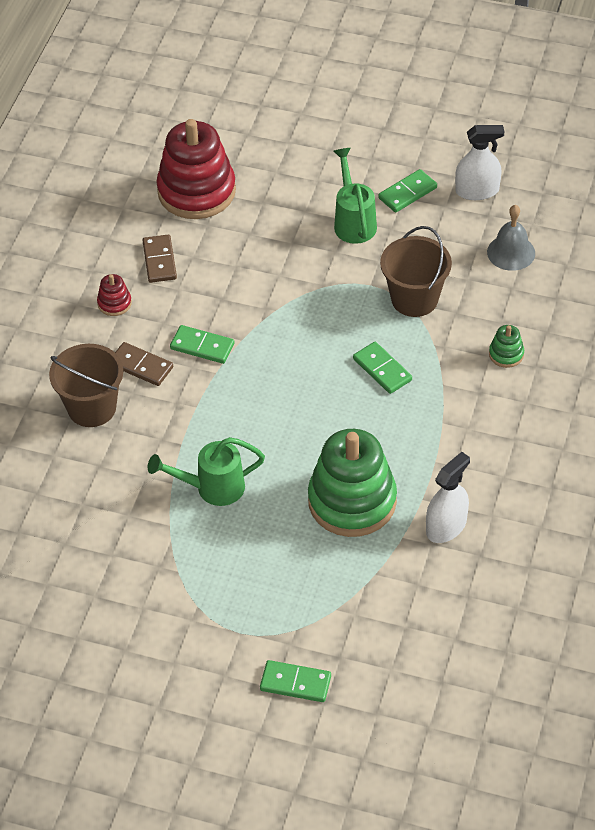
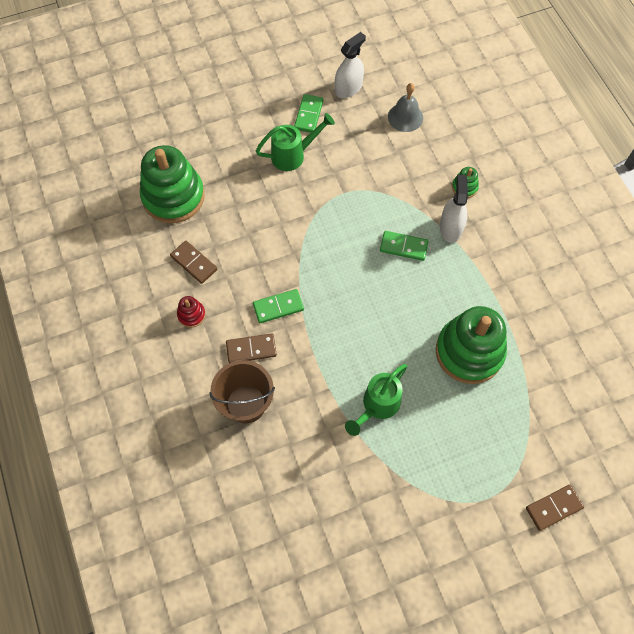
camera: 40 degrees left, 15 degrees up
red stacking toy [156,119,236,219] -> green stacking toy [140,145,205,223]
green domino [260,660,331,702] -> brown domino [526,485,584,531]
green watering can [334,148,377,244] -> green watering can turned 120 degrees clockwise [256,113,335,171]
brown bucket [380,226,452,317] -> none
white spray bottle [426,452,470,543] -> white spray bottle moved to [440,175,468,243]

